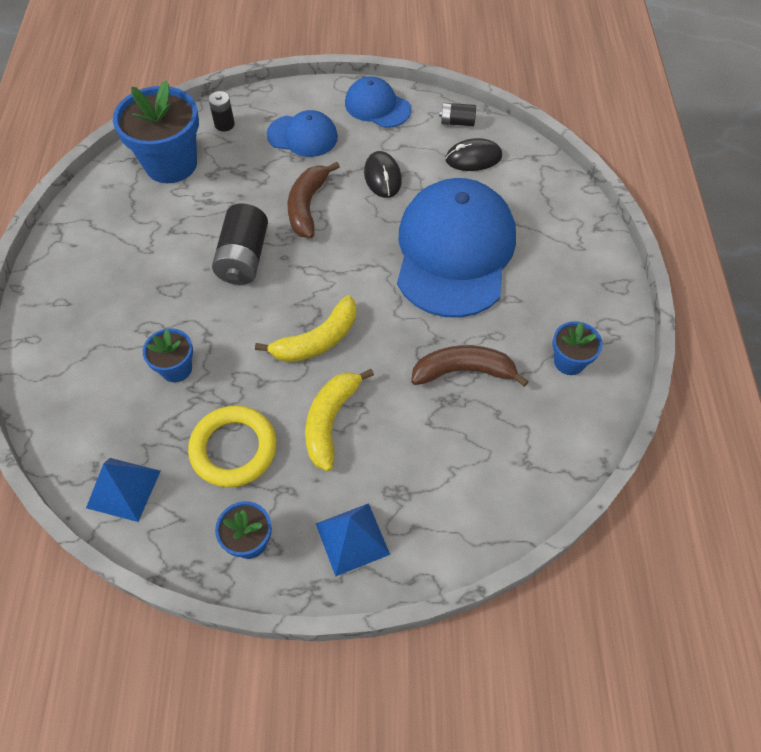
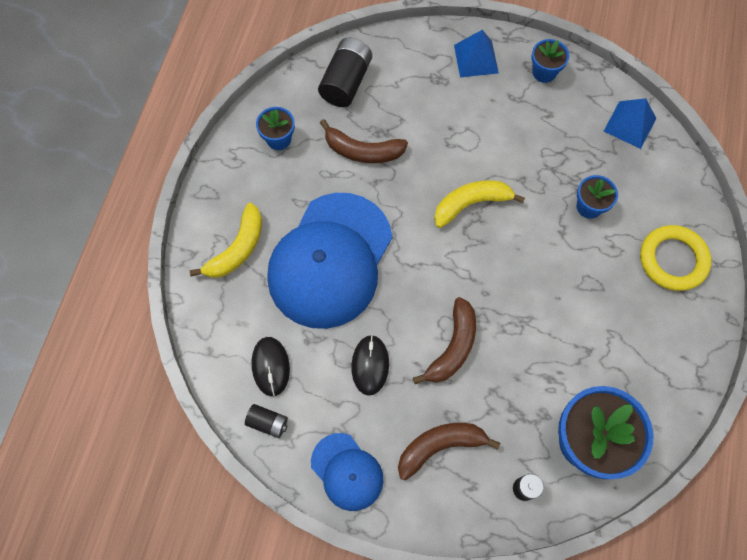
camera: 165 degrees left, 10 degrees up
yellow ring [188,405,277,487] -> yellow ring moved to [640,225,711,291]
black battery [212,203,268,285] -> black battery moved to [318,38,372,107]
blue cap [266,110,338,157] -> brown banana [398,423,500,480]
yellow banana [305,369,374,471] -> yellow banana moved to [190,203,262,278]
black mouse [445,138,502,171] -> black mouse turned 75 degrees clockwise [252,337,290,396]

